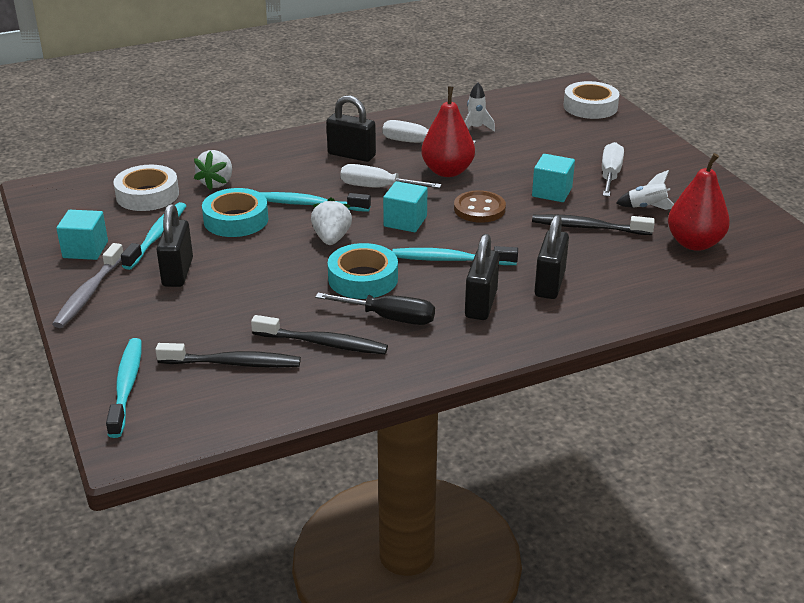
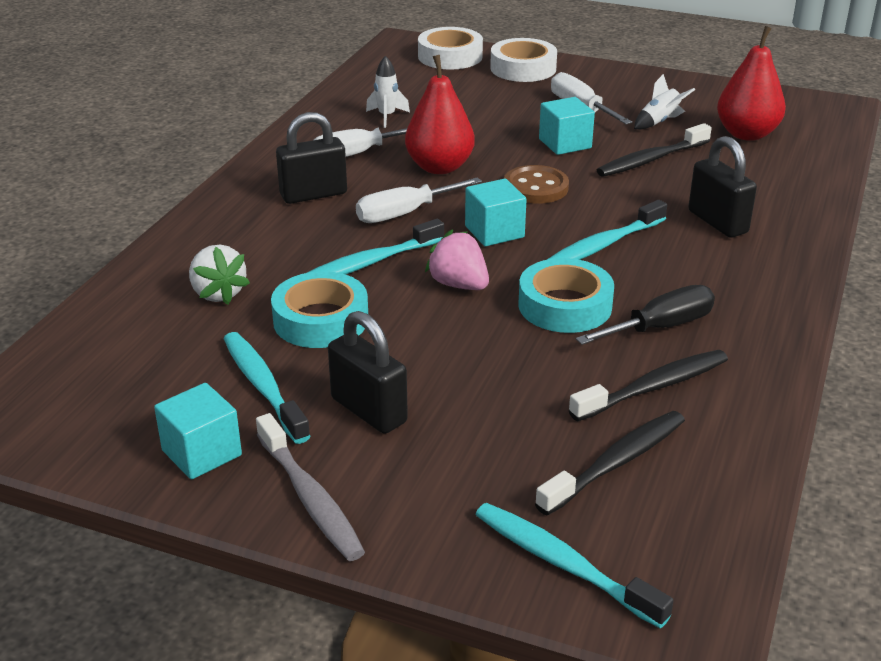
camera: 45 degrees left, 0 degrees up
white tape [113,165,179,211] -> white tape moved to [490,38,557,82]
white strawberry [311,197,352,245] -> pink strawberry [425,230,489,290]
black padlock [465,234,499,320] -> none

